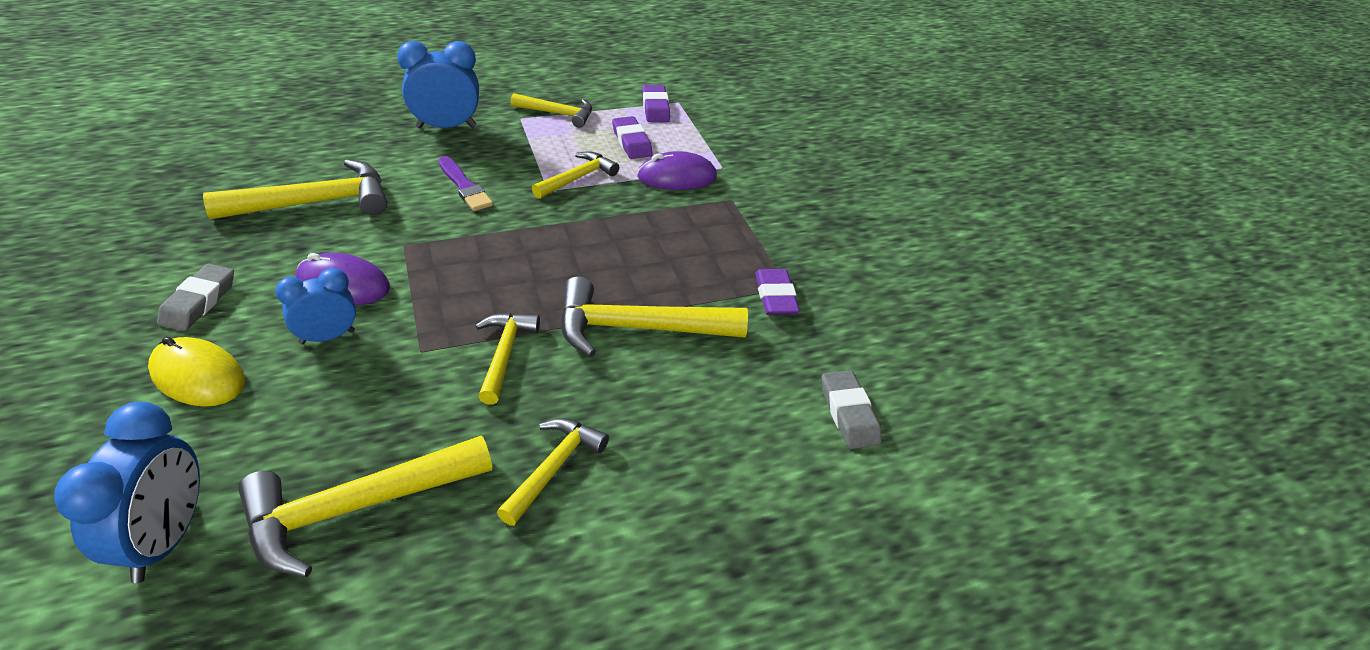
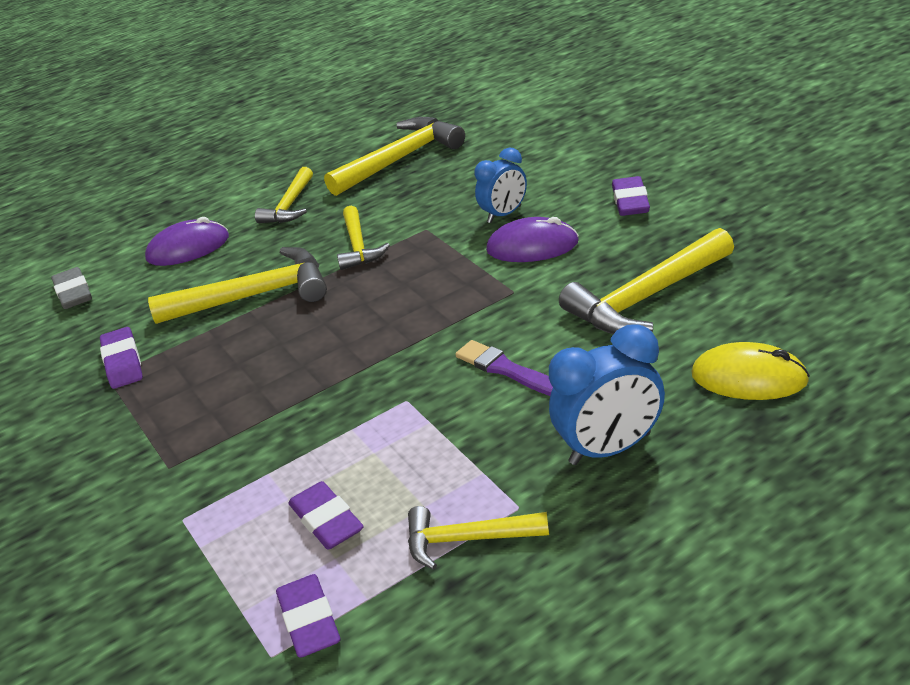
camera: 175 degrees right, 5 degrees down
blue clock [54,402,200,583] -> none
yellow mouse [148,337,245,407] -> yellow mouse moved to [691,342,810,400]
grey eraser [157,264,234,331] -> purple eraser [612,176,650,216]
yellow hammer [532,151,619,199] -> none
purple mouse [637,151,717,190] -> purple mouse moved to [145,217,229,266]

